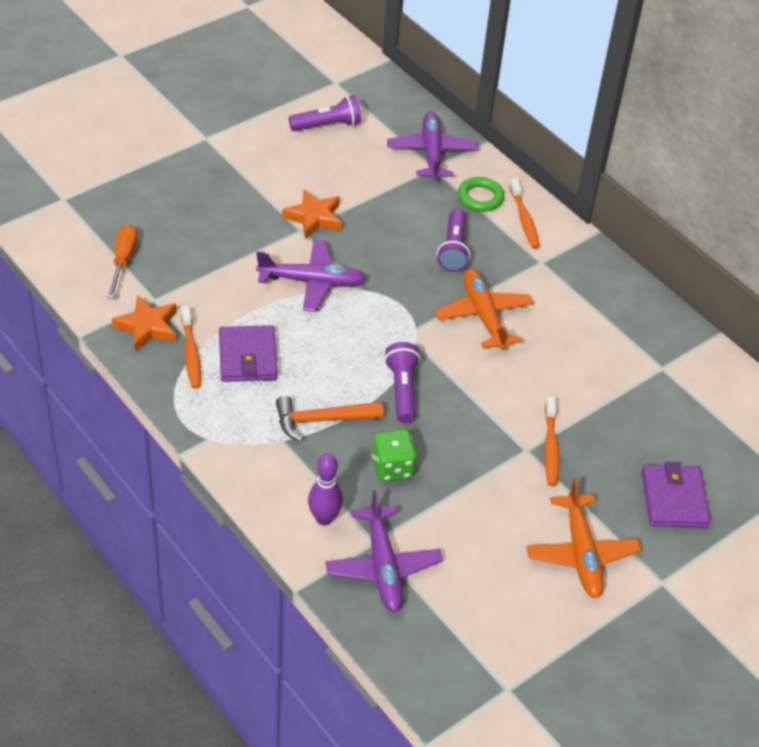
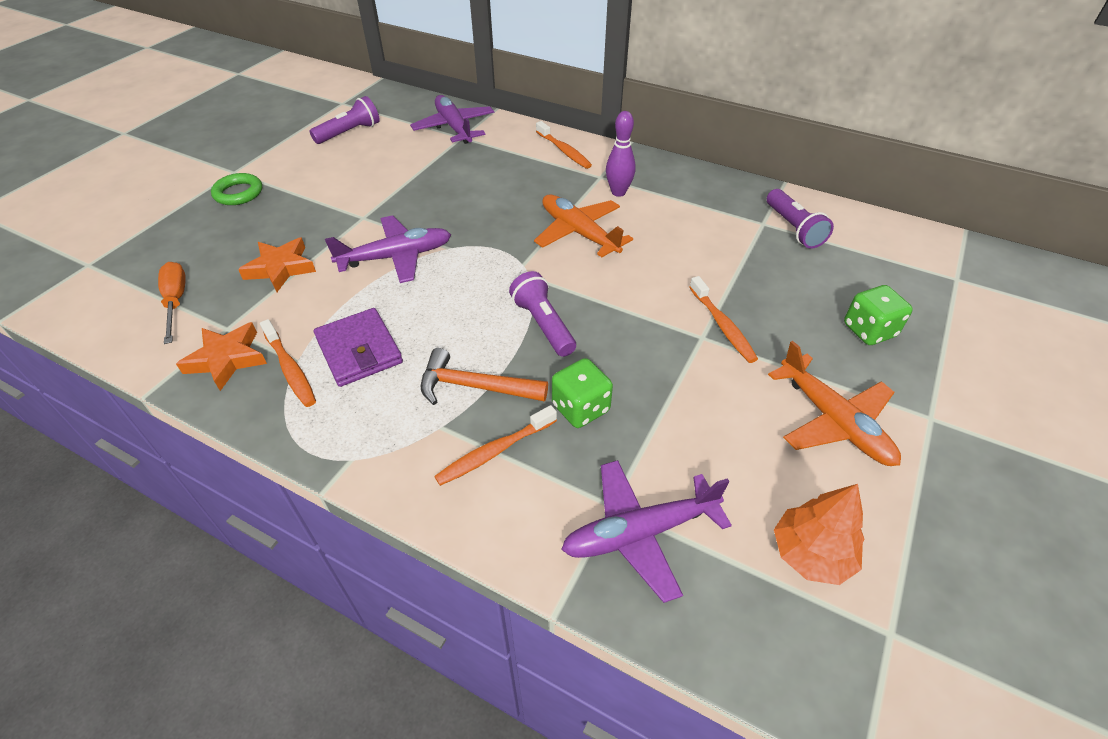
camera: 20 degrees left, 0 degrees up
orange hammer [276,396,383,442] -> orange hammer turned 45 degrees clockwise [421,348,548,405]
orange star [282,189,342,239] -> orange star moved to [238,237,316,292]
purple bowling pin [308,454,343,526] -> purple bowling pin moved to [606,111,636,197]
purple plane [325,490,443,612] -> purple plane turned 105 degrees clockwise [561,460,732,603]
purple flashlight [437,209,470,272] -> purple flashlight moved to [767,189,834,249]
green ring [458,177,504,212] -> green ring moved to [211,173,262,205]
purple wallet [641,462,710,528] -> green dice [844,285,913,345]
none -> orange toothbrush [434,405,557,486]
none -> orange tree [774,484,865,585]

